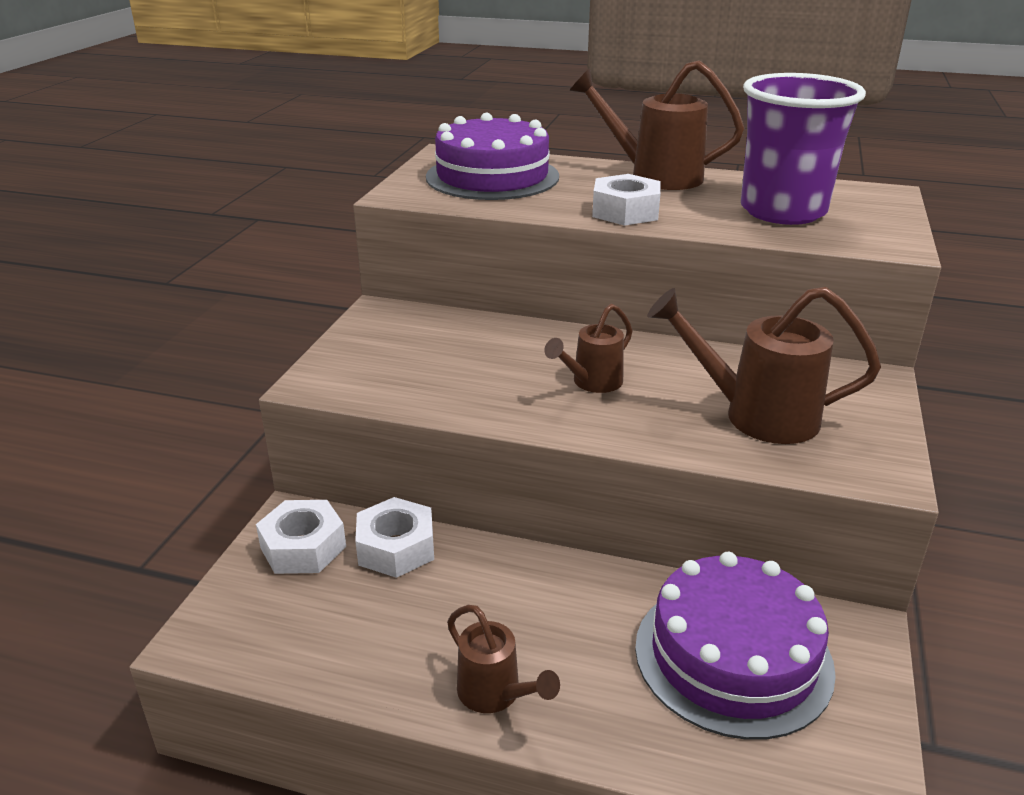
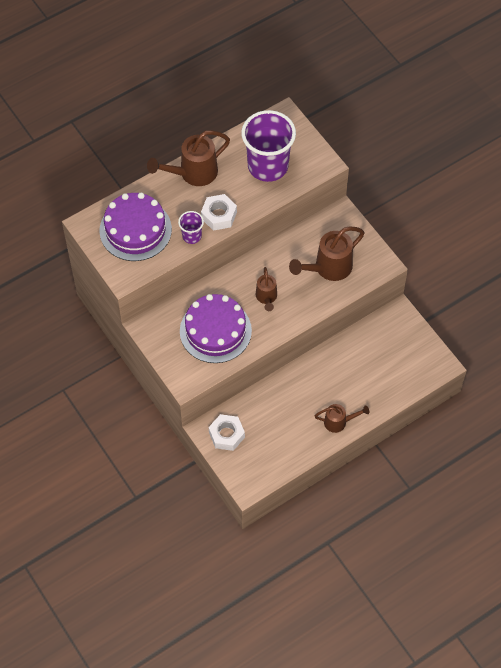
camera: 50 degrees left, 30 degrees up
white nut [355,497,434,578] -> none
purple cake [635,552,836,740] -> purple cake moved to [180,294,252,363]
none -> purple cup [178,211,204,244]

